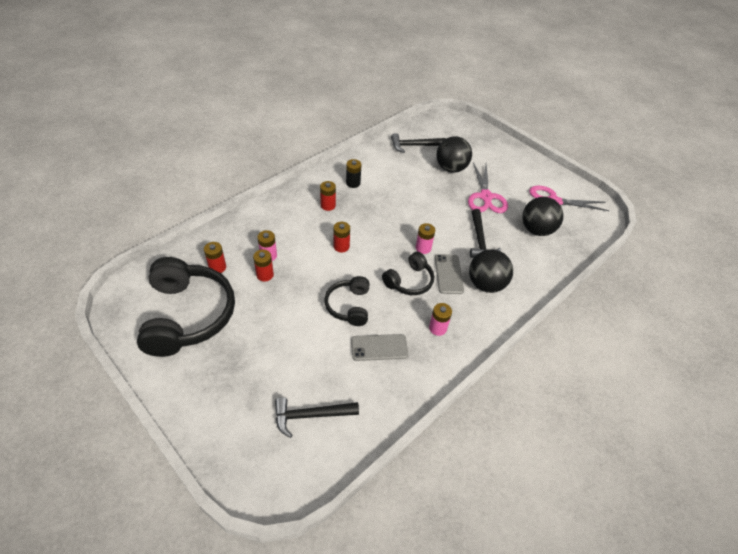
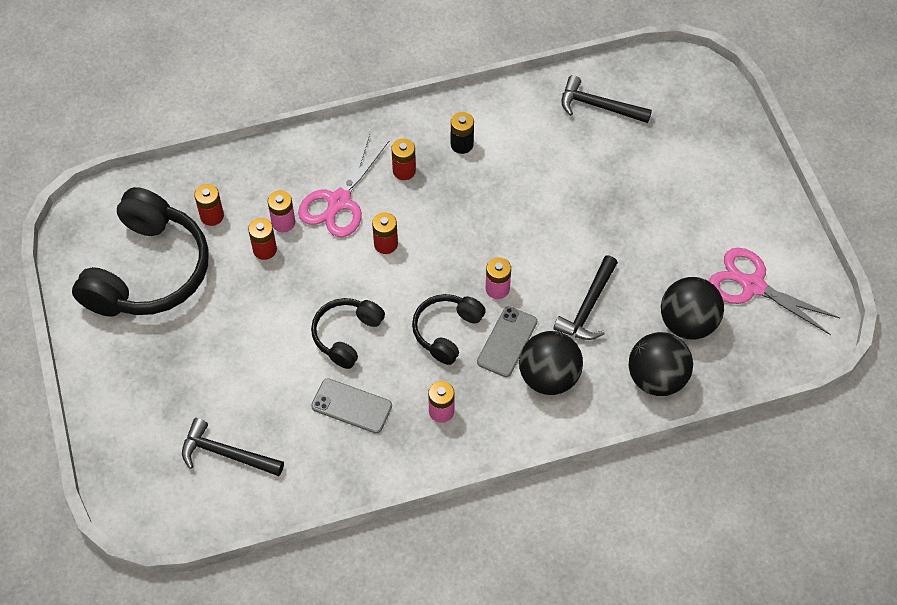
camera: 30 degrees right, 10 degrees up
black headphones [382,252,434,295] -> black headphones turned 135 degrees clockwise [412,294,486,365]
black ball [436,136,472,173] -> black ball moved to [629,332,693,396]
pink scissors [468,162,508,213] -> pink scissors moved to [298,134,389,237]

